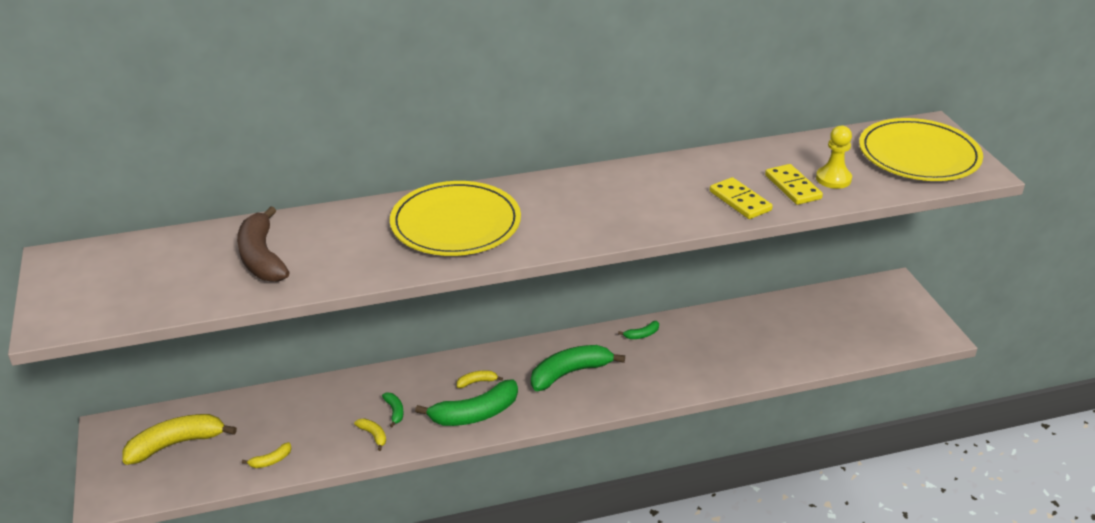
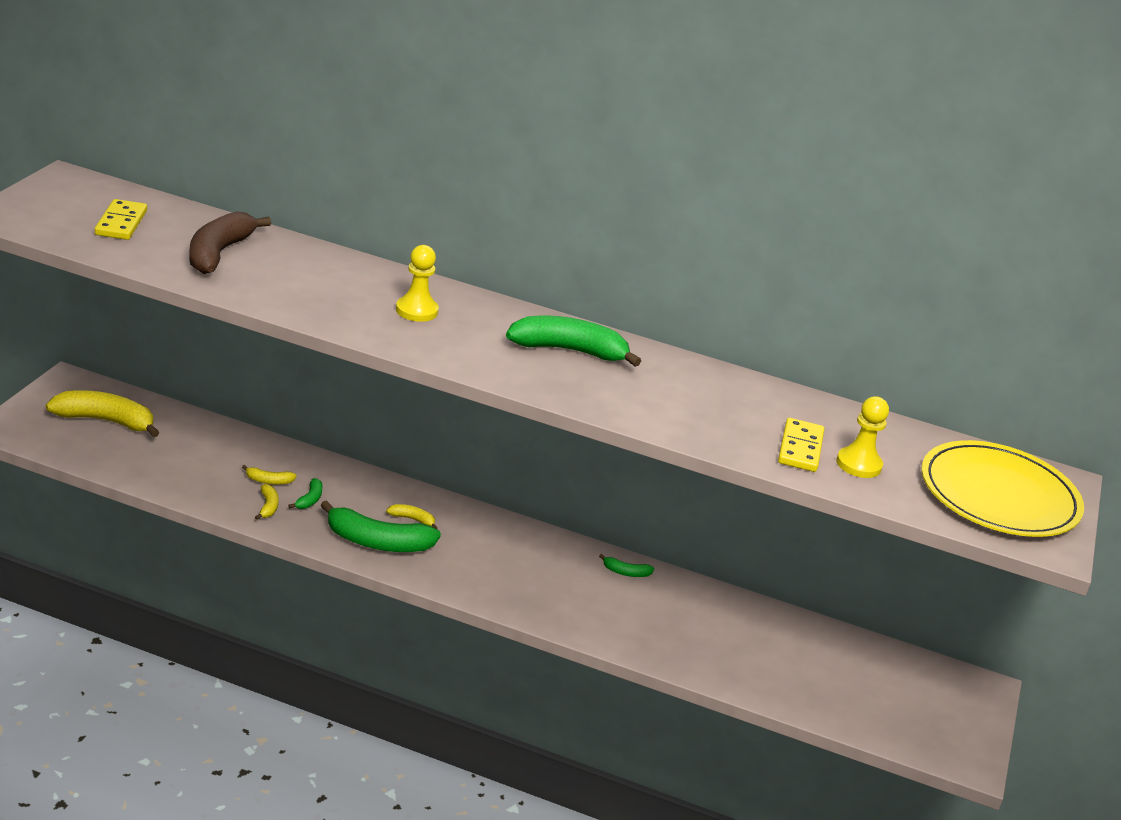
camera: 30 degrees right, 5 degrees down
yellow banana [242,442,292,468] -> yellow banana moved to [242,465,297,485]
yellow plate [390,181,521,256] -> yellow pawn [396,245,439,322]
green banana [531,345,625,391] -> green banana moved to [506,316,641,367]
yellow domino [710,177,773,219] -> yellow domino moved to [95,199,147,240]

